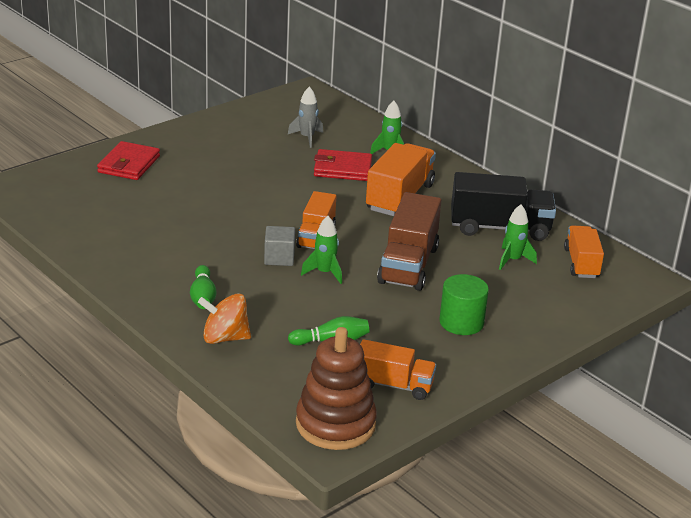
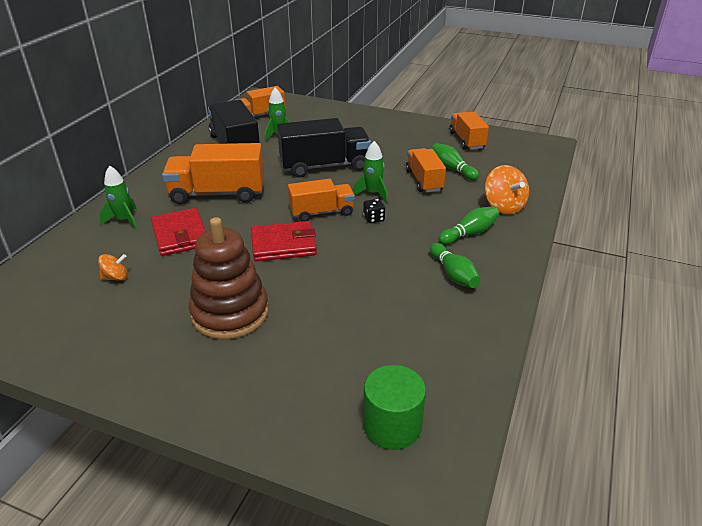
camera: 115 degrees left, 5 degrees up
red wallet [97,141,160,180] -> red wallet moved to [251,221,317,262]
grey cube [264,226,295,266] -> black dice [363,199,385,223]
grey rocket [288,87,323,148] -> orange spinning top [98,254,128,281]
brown stacking toy [296,327,377,450] -> brown stacking toy moved to [189,217,269,339]
brown truck [377,192,441,291] -> black truck [277,118,371,178]
green cylinder [439,274,489,335] -> green cylinder moved to [363,365,426,450]
none -> orange truck [406,148,446,193]
none -> green bowling pin [430,243,481,288]

